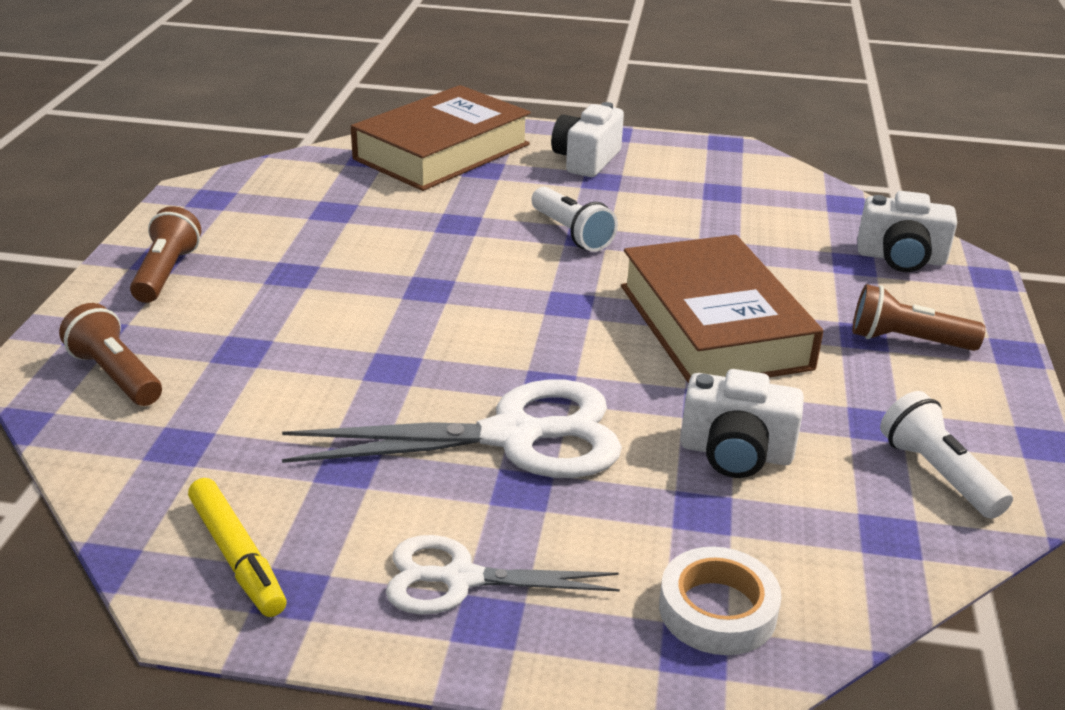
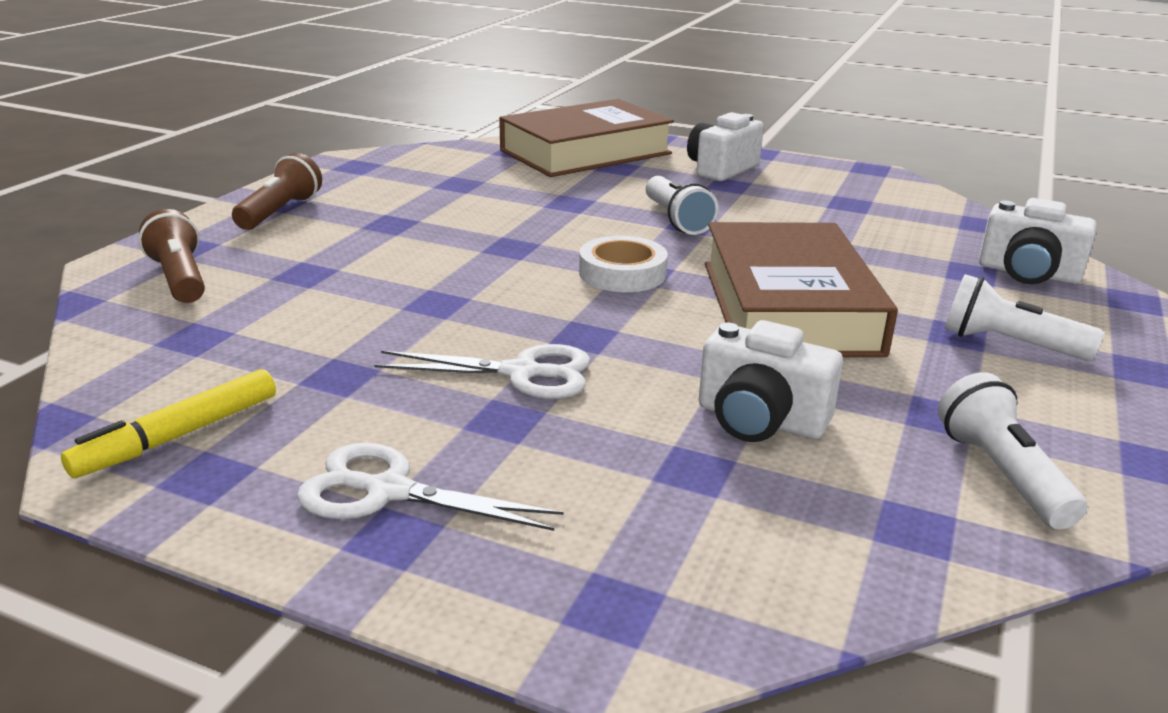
camera: 15 degrees right, 5 degrees down
yellow marker [188,478,287,617] -> yellow marker turned 60 degrees clockwise [61,369,276,478]
white scissors [282,379,622,478] -> white scissors [374,344,590,399], size x0.60
white tape [659,547,782,655] -> white tape moved to [579,236,668,292]
brown flashlight [852,284,985,351] -> white flashlight [944,274,1104,361]

